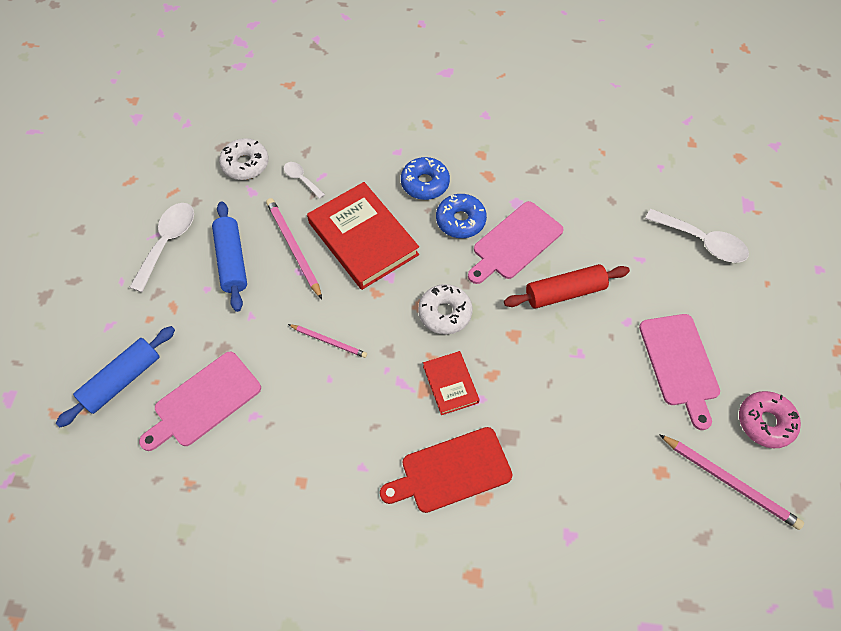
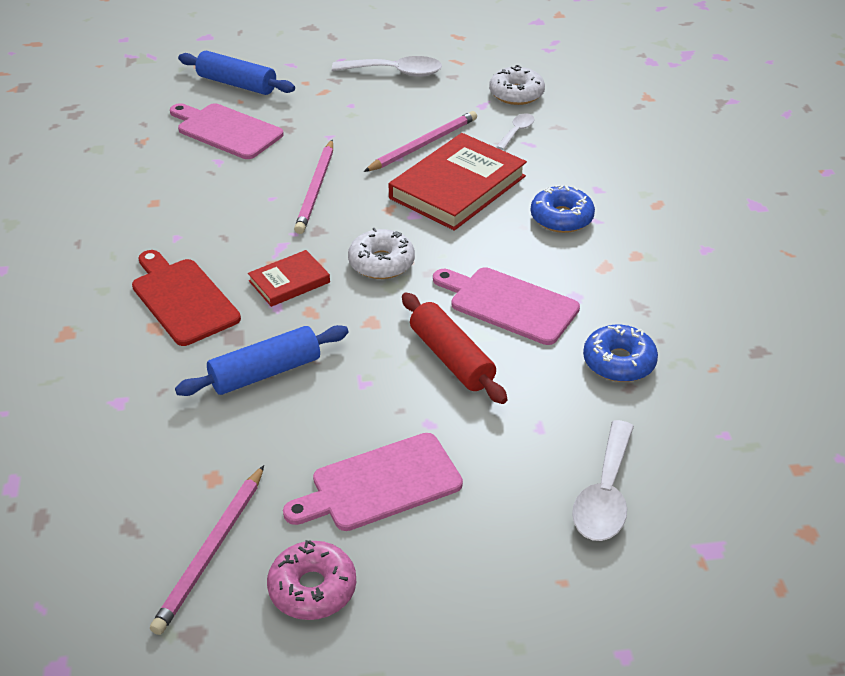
camera: 75 degrees right, 20 degrees down
blue rolling pin [212,201,247,312] -> blue rolling pin moved to [175,325,348,396]
pink pencil [288,324,367,358] -> pink pencil [294,140,333,234], size x1.61
blue donut [436,194,487,238] -> blue donut moved to [583,325,658,382]

